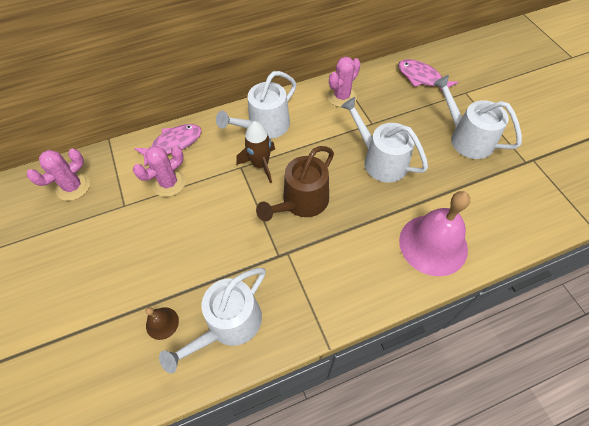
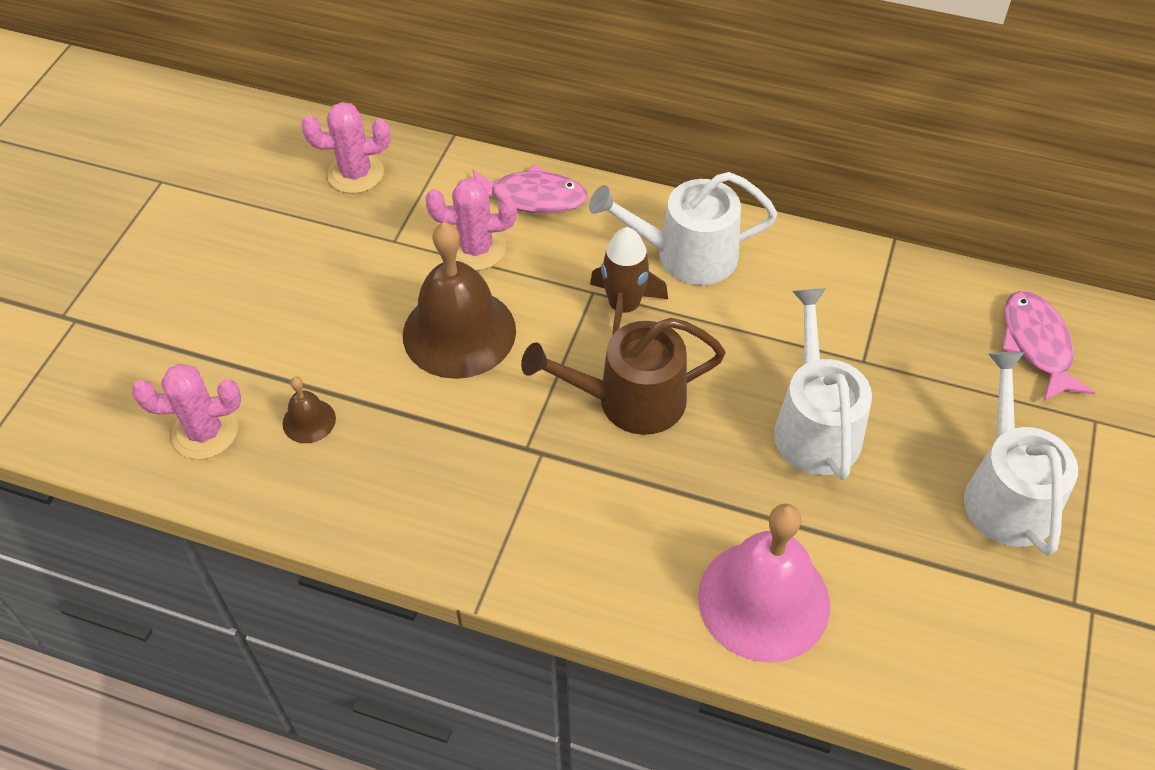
camera: 40 degrees right, 5 degrees down
white watering can [159,268,266,374] -> none
pink cactus [328,57,361,107] -> pink cactus moved to [132,364,241,459]
none -> brown bell [403,222,516,379]

